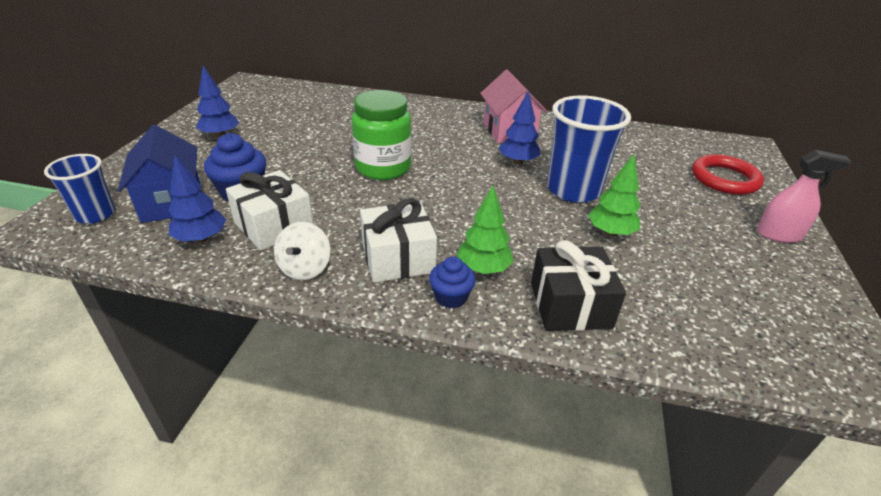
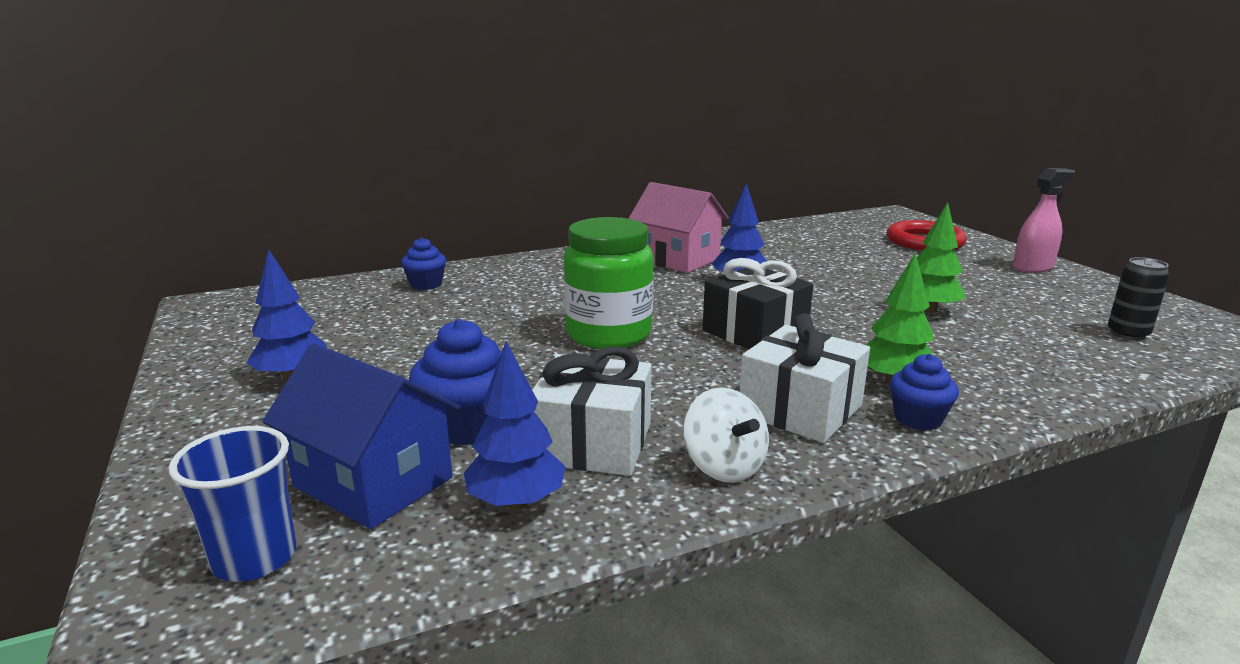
camera: 35 degrees left, 15 degrees down
black gift [531,240,626,331] -> black gift moved to [703,258,813,349]
blue cup [547,95,631,203] -> none
none -> blue cupcake [401,237,446,290]
none -> black can [1108,257,1170,340]

